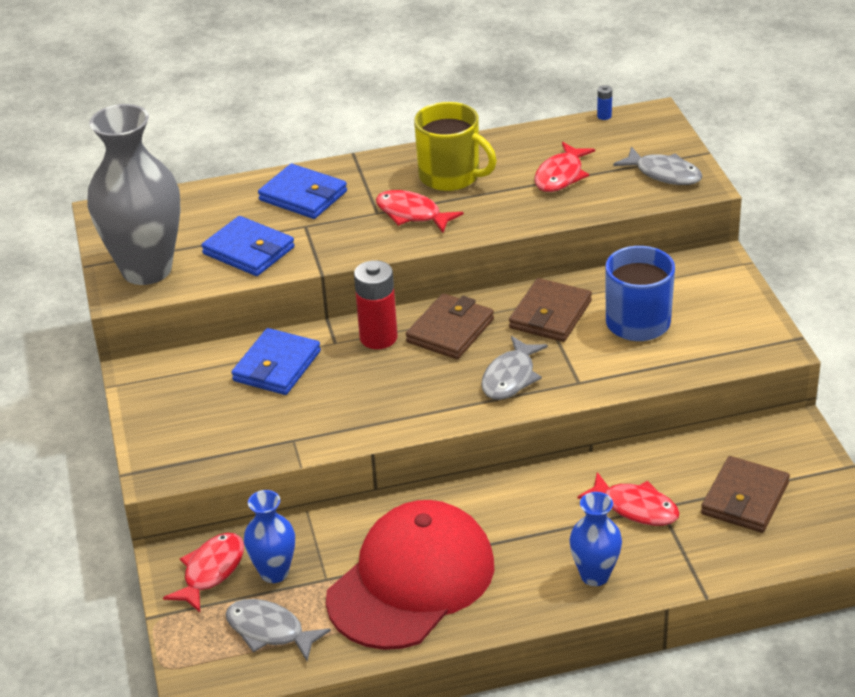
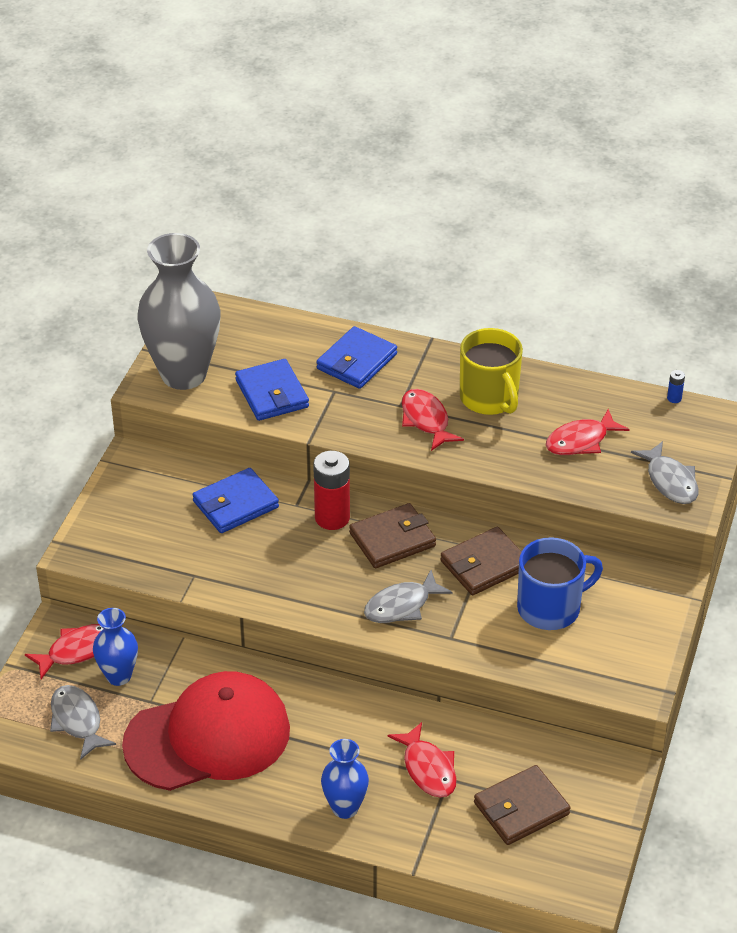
camera: 30 degrees right, 5 degrees up
blue wallet [258,164,347,219] -> blue wallet turned 60 degrees clockwise [316,326,397,389]

